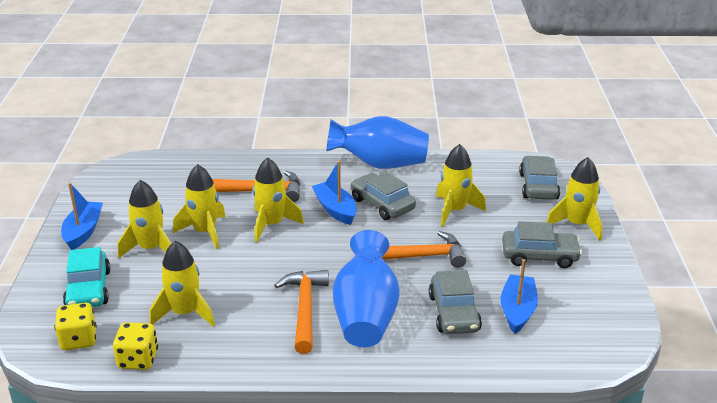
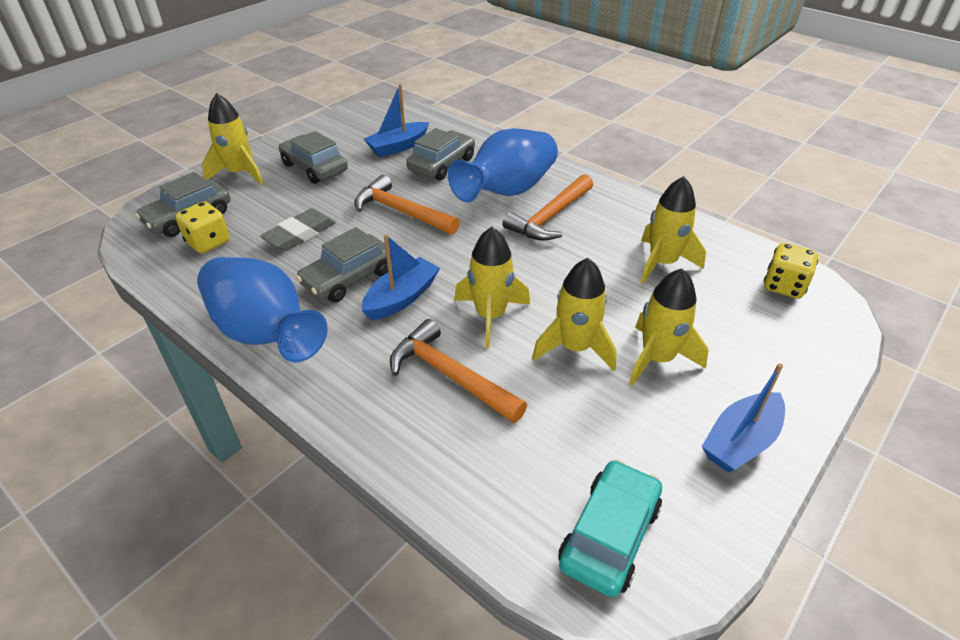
camera: 140 degrees left, 10 degrees up
turquoise car [63,247,111,307] -> turquoise car moved to [558,460,662,597]
yellow dice [113,322,158,370] -> yellow dice moved to [175,202,230,254]
blue boat [312,161,357,225] -> blue boat turned 150 degrees counterclockwise [362,234,440,320]
grey car [351,172,416,220] -> grey car turned 45 degrees clockwise [296,227,388,302]
yellow rocket [436,144,486,227] -> grey eraser [260,208,336,251]

